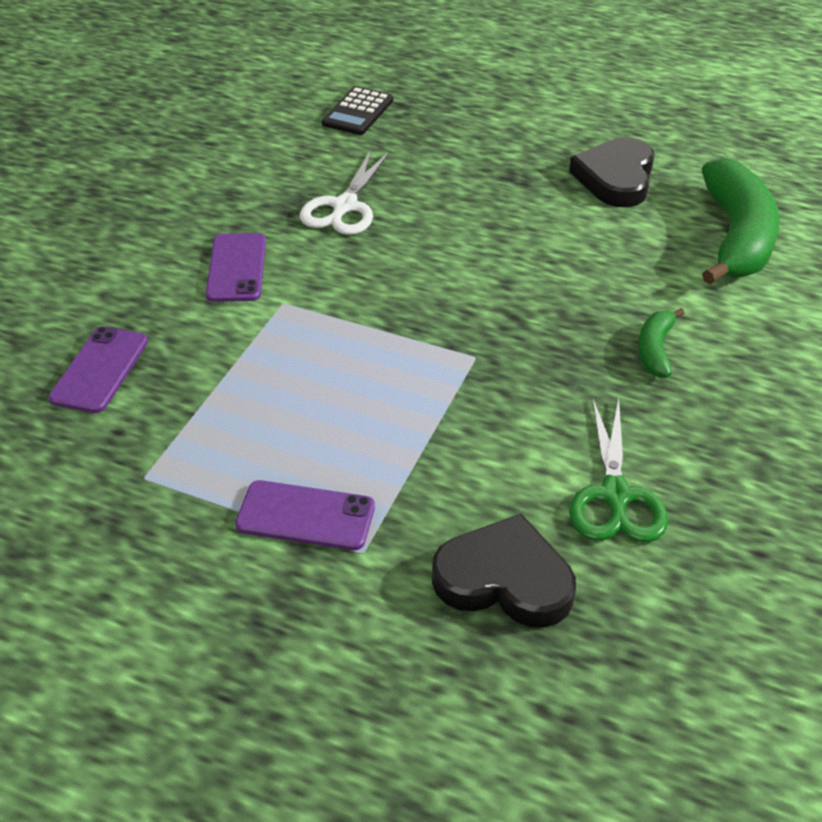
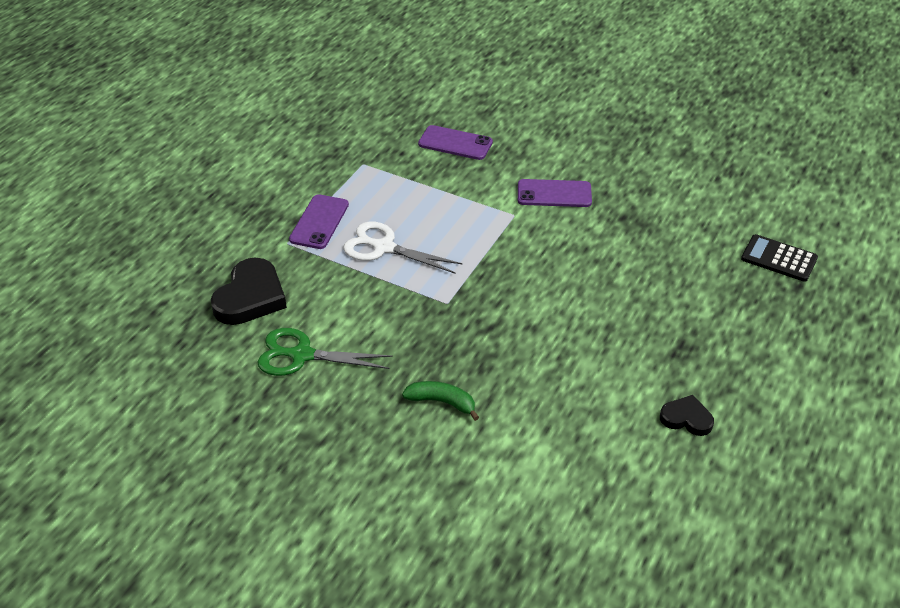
camera: 95 degrees right, 0 degrees up
white scissors [300,150,390,235] -> white scissors moved to [343,222,462,274]
black heart [569,137,654,207] -> black heart [660,395,714,436], size x0.57
green banana [701,158,780,284] -> none

